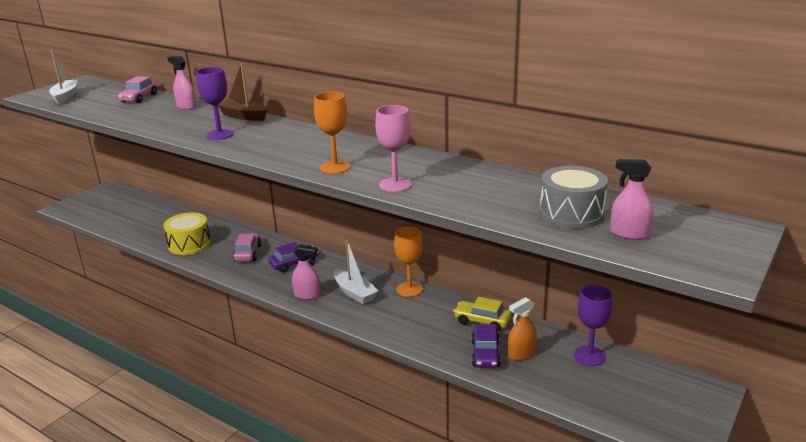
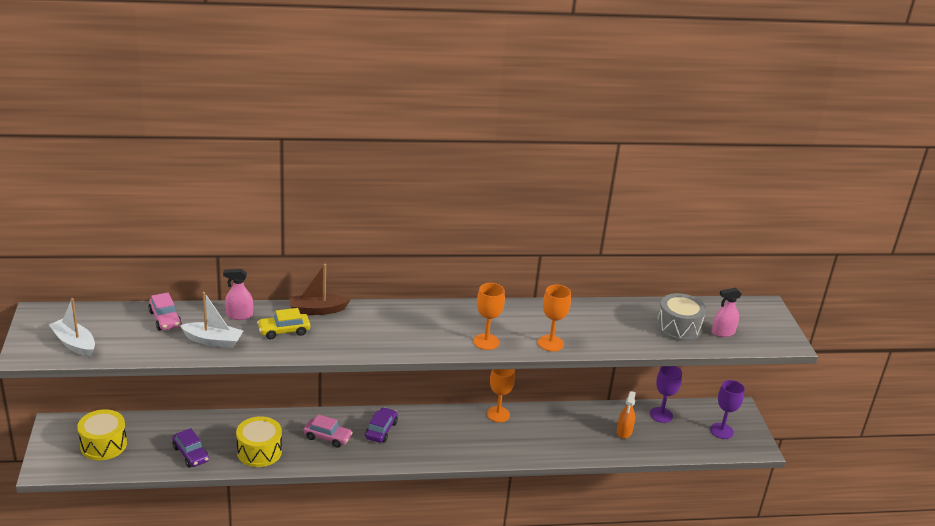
camera: 45 degrees left, 5 degrees up
purple goblet [196,67,234,140] -> purple goblet moved to [710,380,745,439]
pink car [233,233,261,262] -> pink car turned 150 degrees clockwise [304,414,353,448]
pink spray bottle [292,244,320,300] -> none
white boat [333,240,378,304] -> white boat moved to [180,292,243,348]
pink goblet [375,105,412,192] -> orange goblet [538,285,571,351]
yellow car [453,297,511,331] -> yellow car moved to [257,308,310,339]
purple car [471,324,501,368] -> purple car moved to [172,428,209,467]
none -> yellow drum [77,409,127,460]

